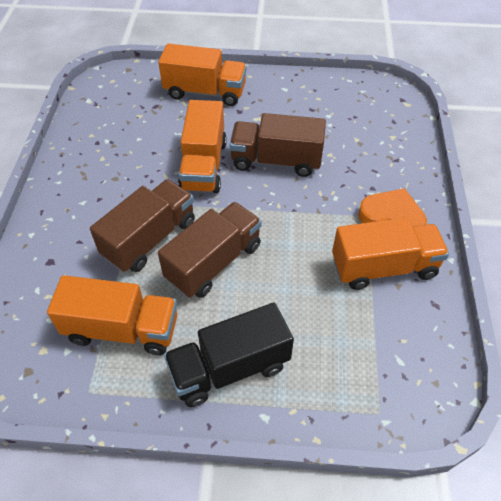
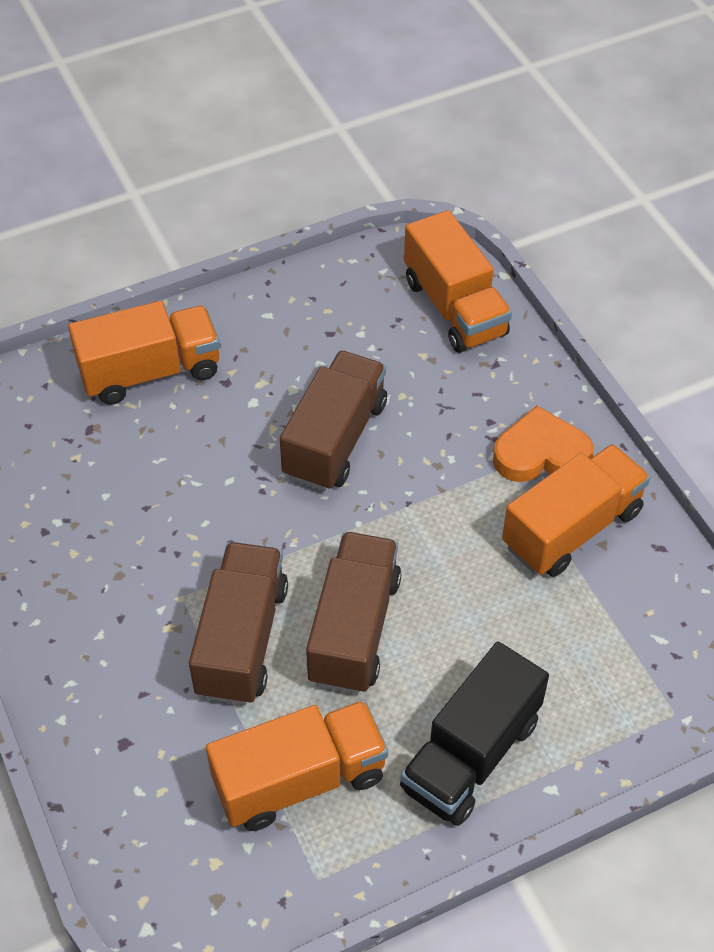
camera: 30 degrees left, 0 degrees up
orange truck [178,100,227,193] -> orange truck moved to [404,210,512,353]
brown truck [230,113,326,177] -> brown truck turned 135 degrees clockwise [280,350,387,491]

